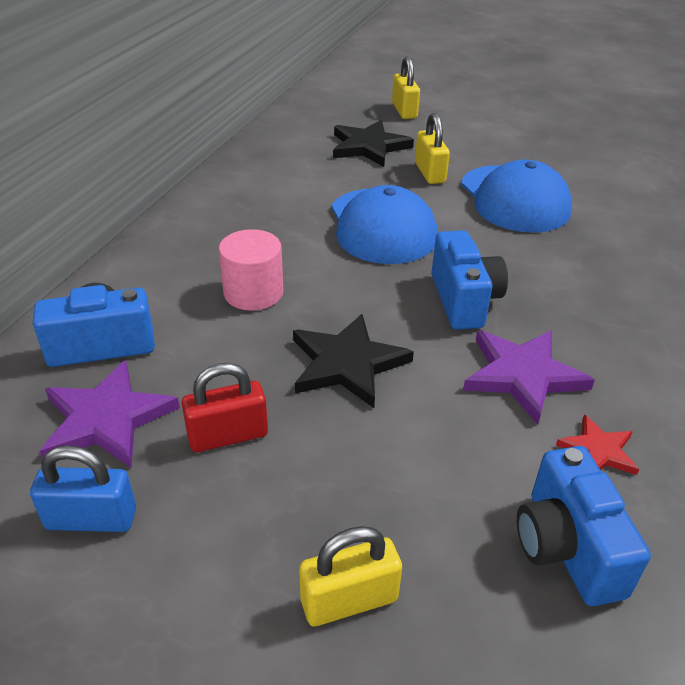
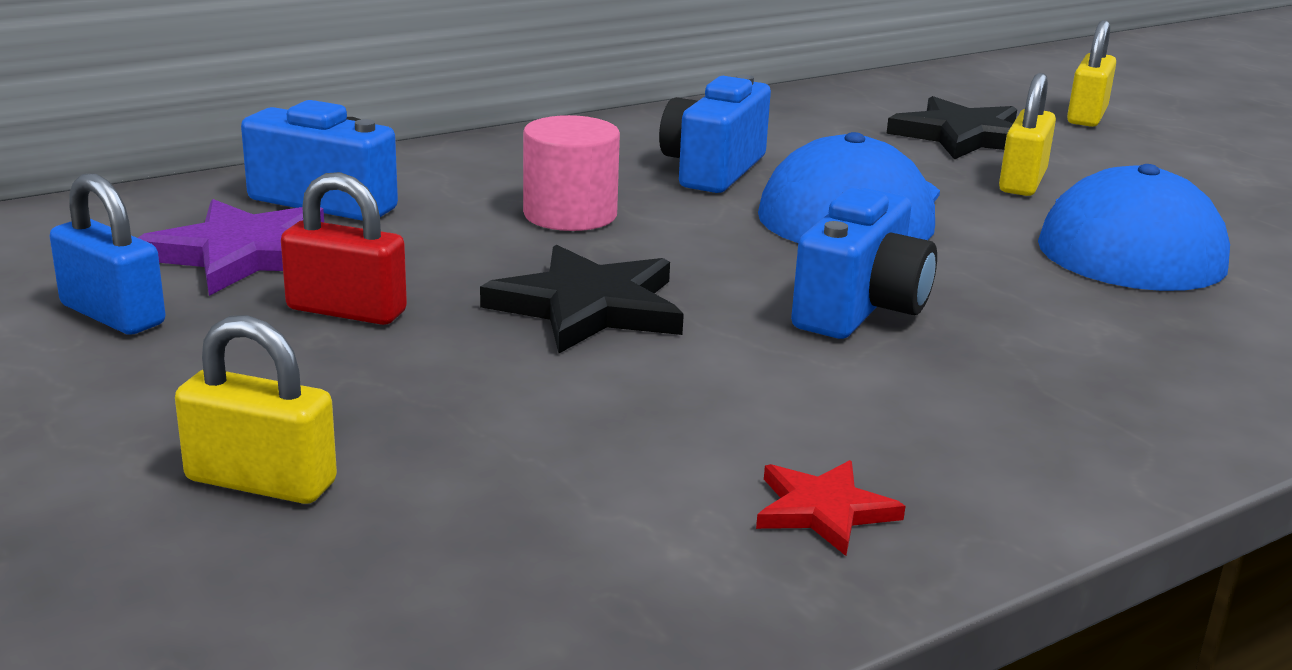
camera: 35 degrees right, 15 degrees down
purple star [463,330,595,425] -> none
blue camera [517,446,651,606] -> blue camera moved to [659,74,771,193]

